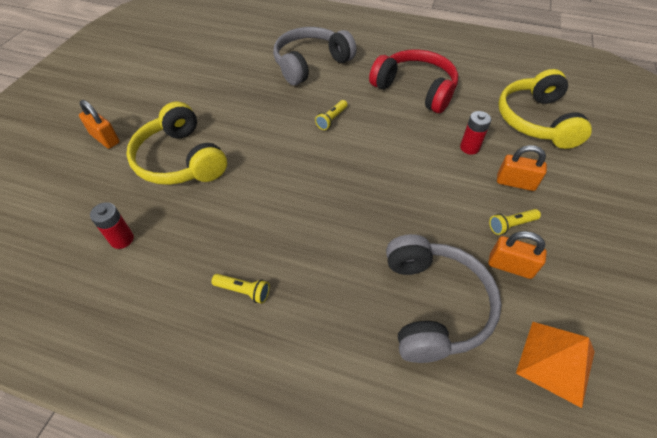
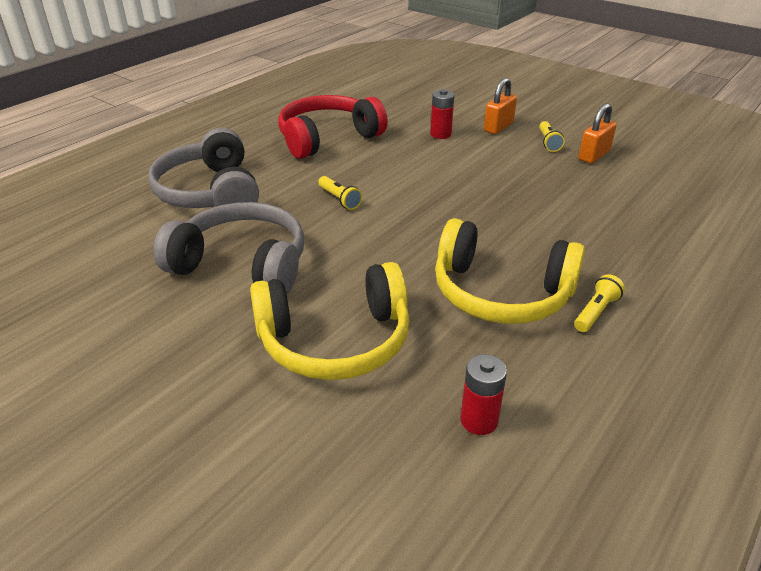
camera: 70 degrees left, 15 degrees down
orange padlock [79,100,120,149] -> none
grey headphones [386,234,501,363] -> grey headphones moved to [153,202,304,294]
yellow headphones [498,69,592,149] -> yellow headphones moved to [435,218,585,324]
orange pyramid [516,322,595,408] -> none

